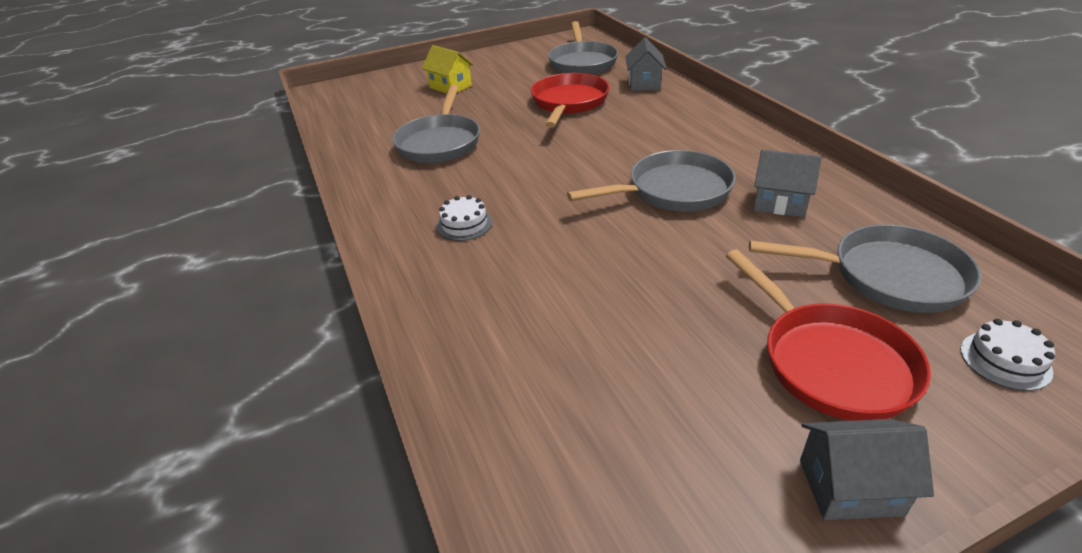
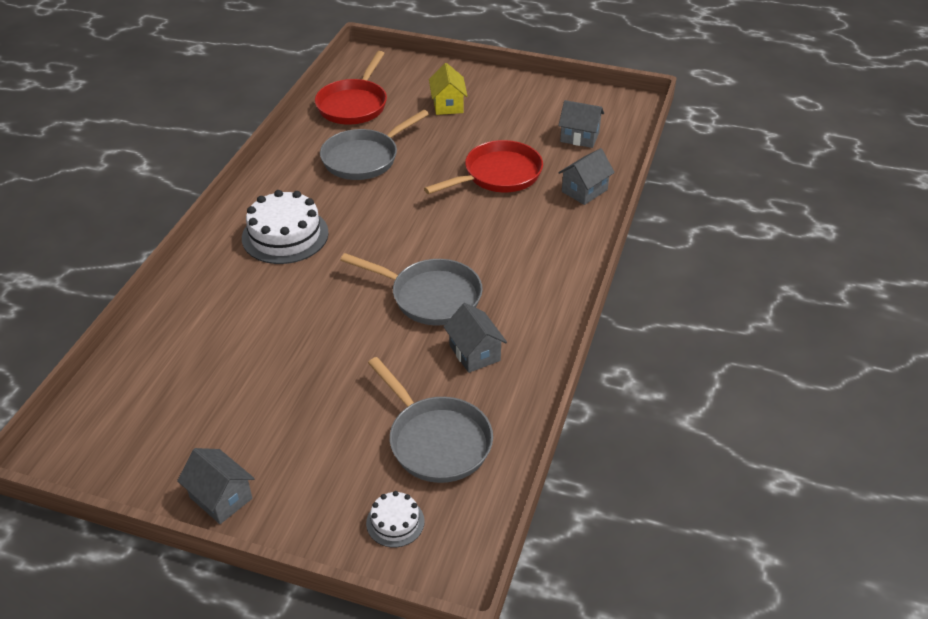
camera: 40 degrees right, 5 degrees up
white cake [436,195,492,241] -> white cake [242,190,329,264], size x1.95
grey pan [548,21,618,75] -> grey house [558,100,604,148]
red pan [726,250,931,421] -> red pan moved to [315,51,387,125]

